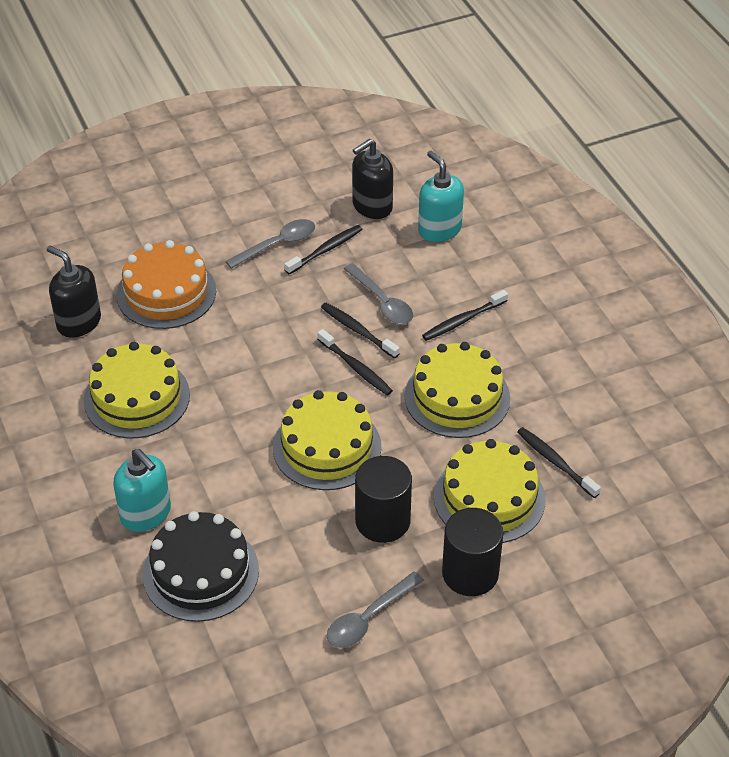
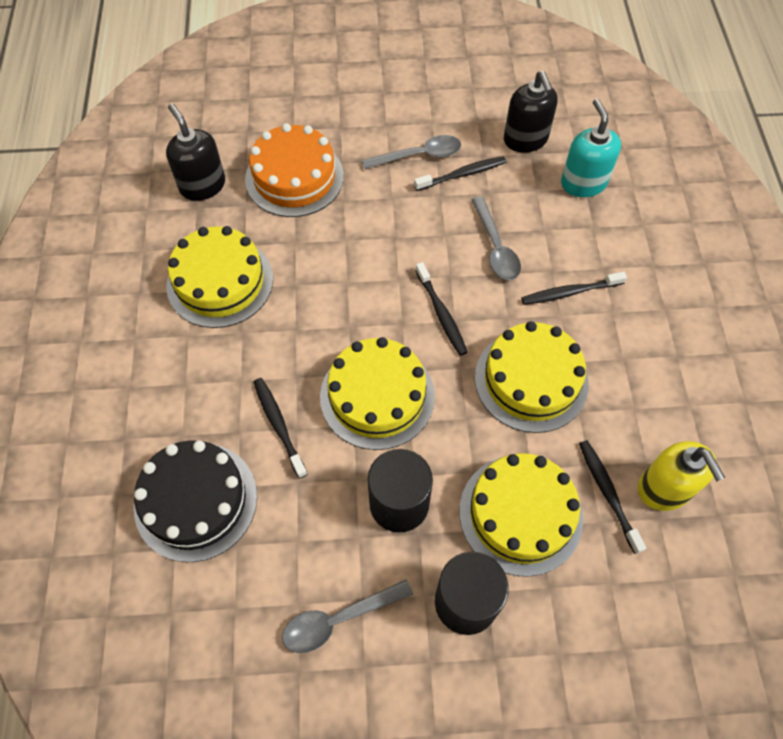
camera: 20 degrees right, 15 degrees up
turquoise soap dispenser [114,449,171,532] -> none
black toothbrush [321,303,400,358] -> black toothbrush moved to [254,378,307,479]
black soap dispenser [352,139,393,219] -> black soap dispenser turned 90 degrees counterclockwise [504,71,558,153]
none -> yellow soap dispenser [638,441,725,511]

